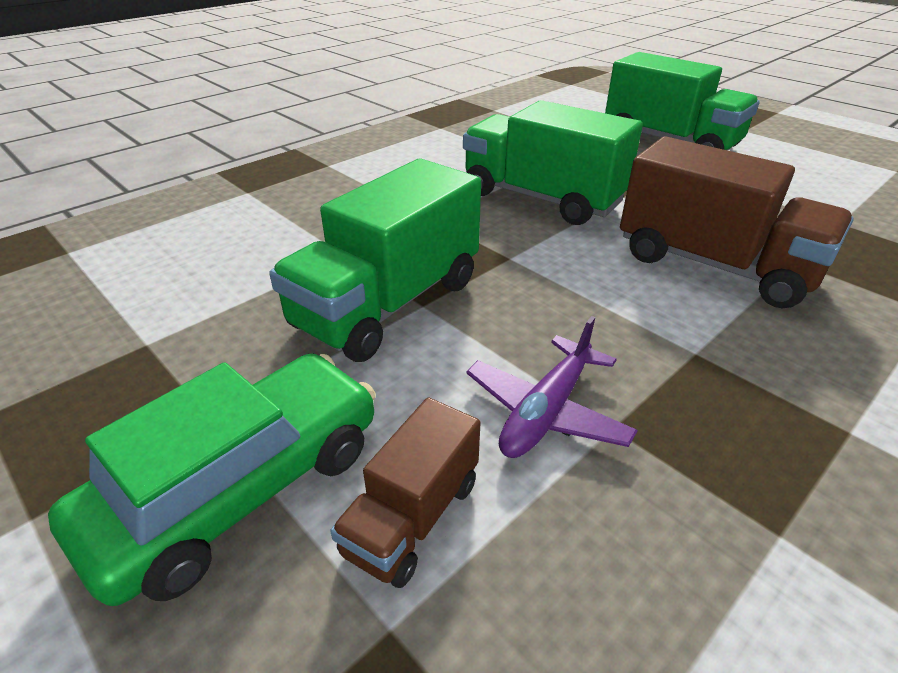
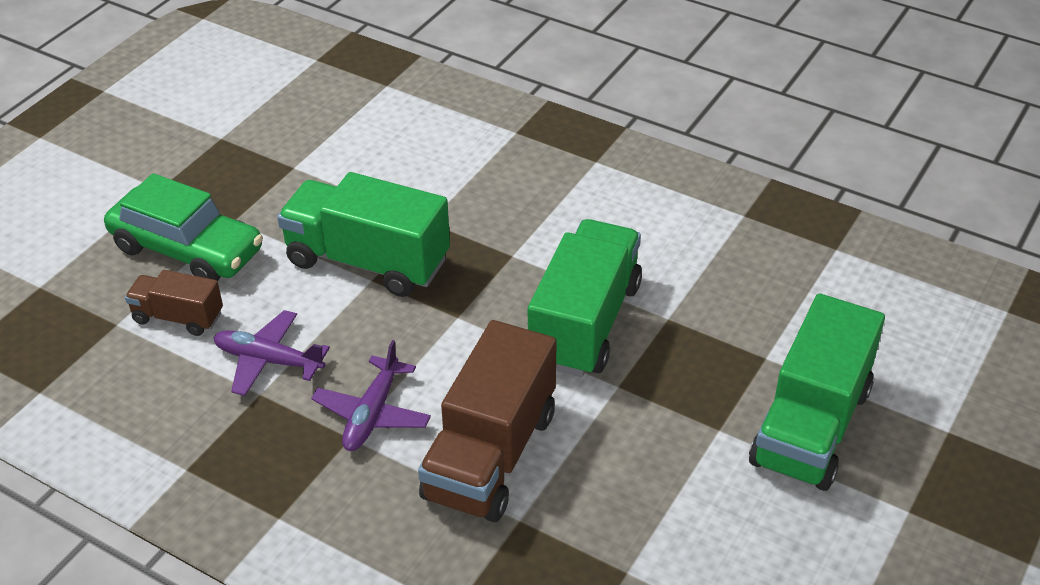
camera: 75 degrees right, 5 degrees up
none -> purple plane [311,340,431,451]

